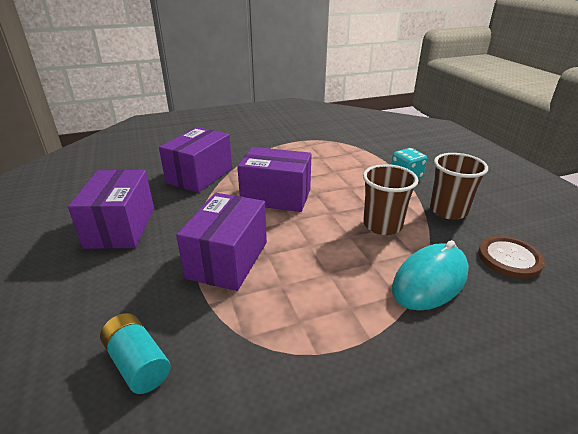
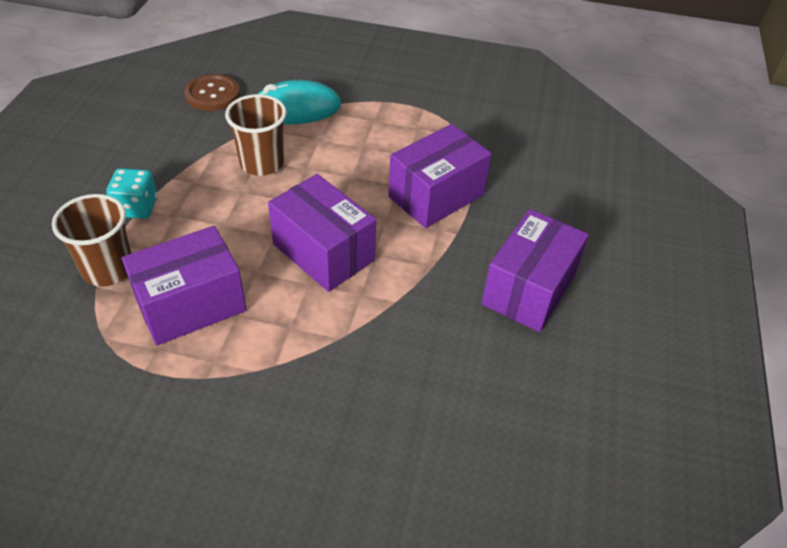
camera: 150 degrees left, 15 degrees up
turquoise battery [100,313,171,394] -> none
purple box [159,127,232,193] -> purple box moved to [122,226,247,346]
brown cup [430,153,488,220] -> brown cup moved to [52,194,131,286]

